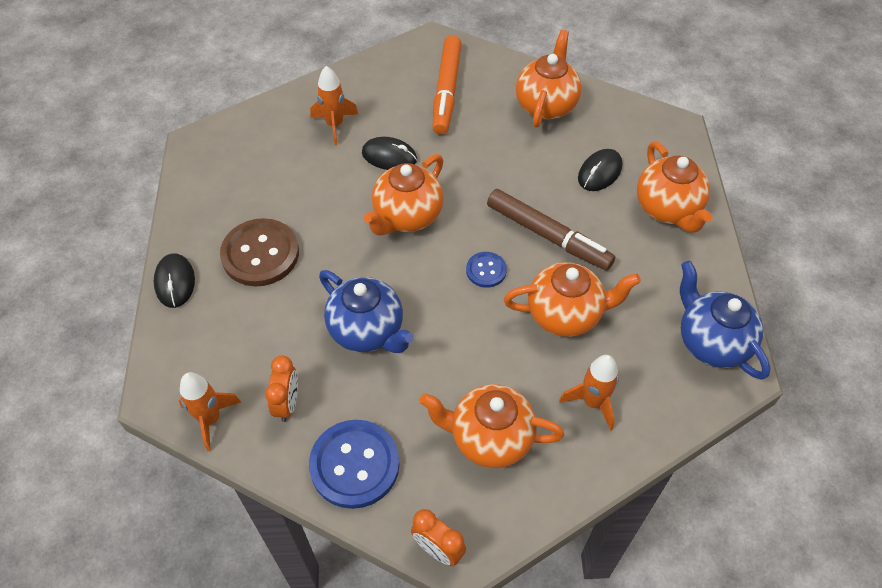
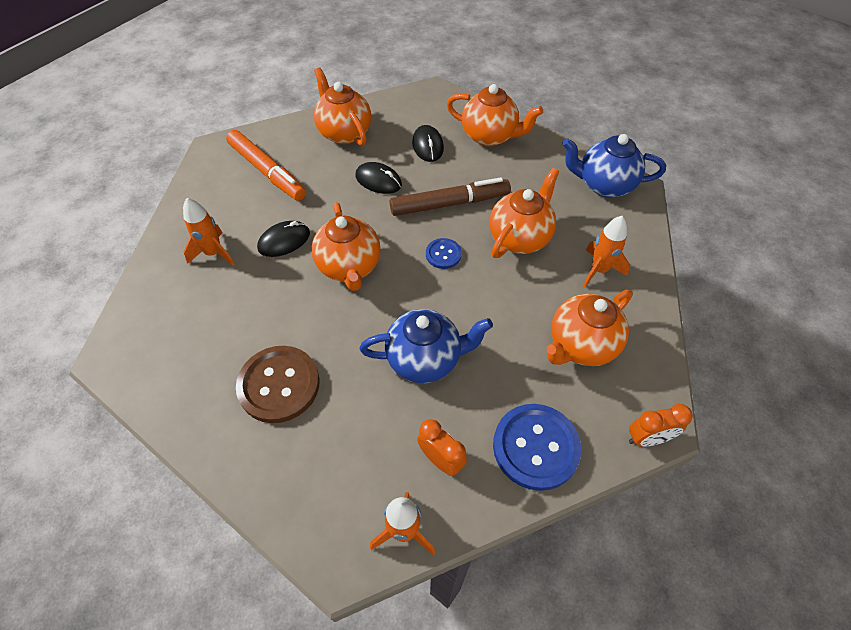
camera: 50 degrees left, 0 degrees up
black mouse [154,254,195,308] -> black mouse moved to [356,162,402,194]

